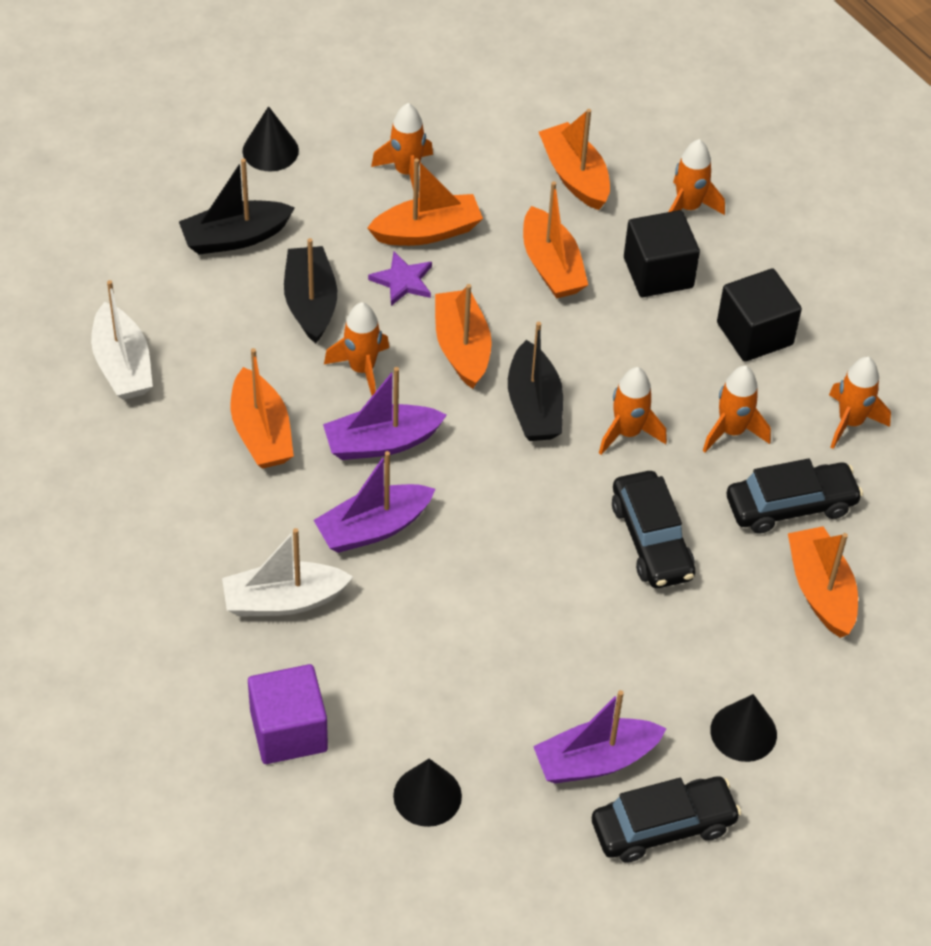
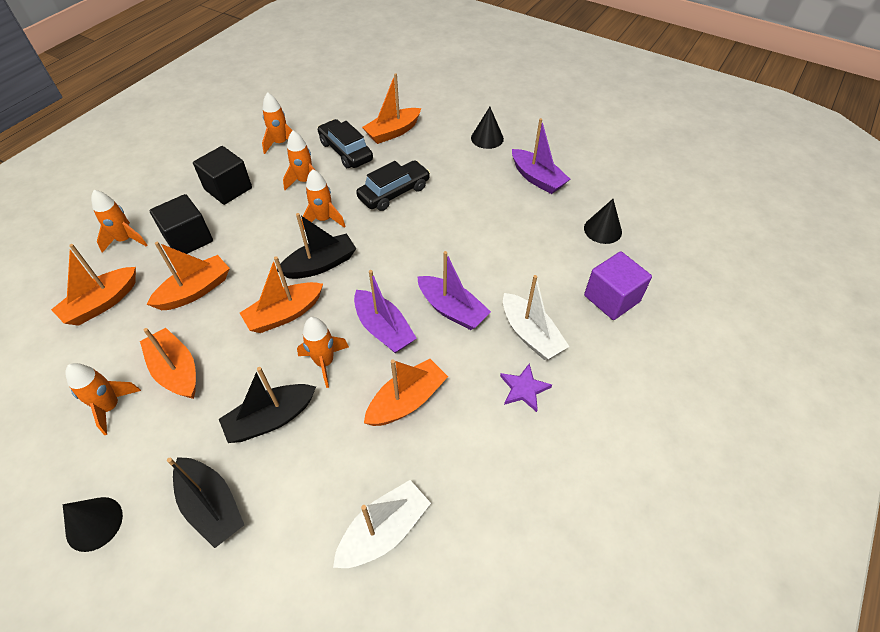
camera: 110 degrees left, 0 degrees up
purple star [368,252,432,306] -> purple star moved to [500,363,552,412]
black car [592,776,741,863] -> none

